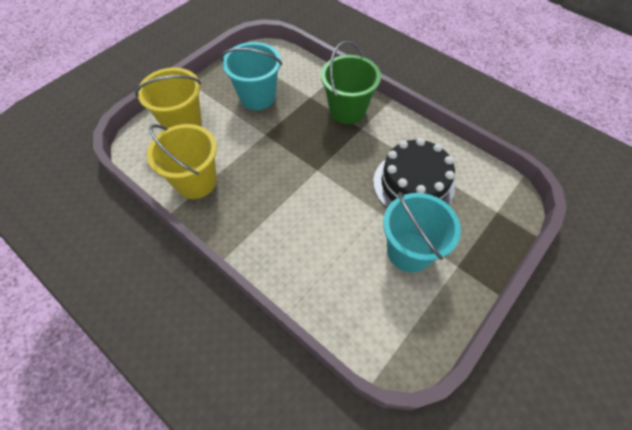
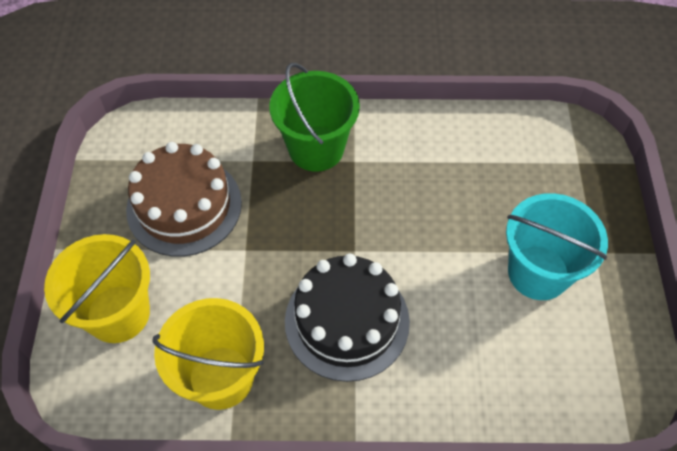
camera: 40 degrees left, 0 degrees up
turquoise bucket [221,42,282,110] -> brown cake [126,142,242,257]
black cake [373,138,455,208] -> black cake moved to [285,254,410,382]

